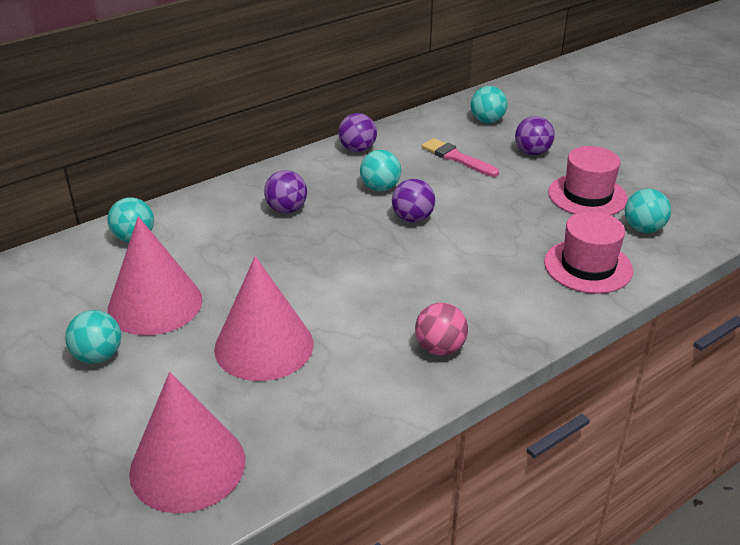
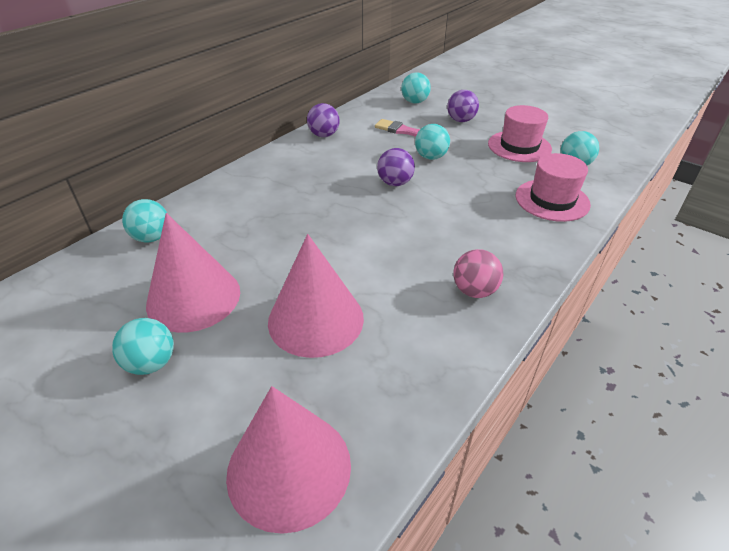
camera: 15 degrees left, 5 degrees up
purple ball [264,170,307,213] -> none
turquoise ball [360,150,401,191] -> turquoise ball moved to [415,124,450,160]

